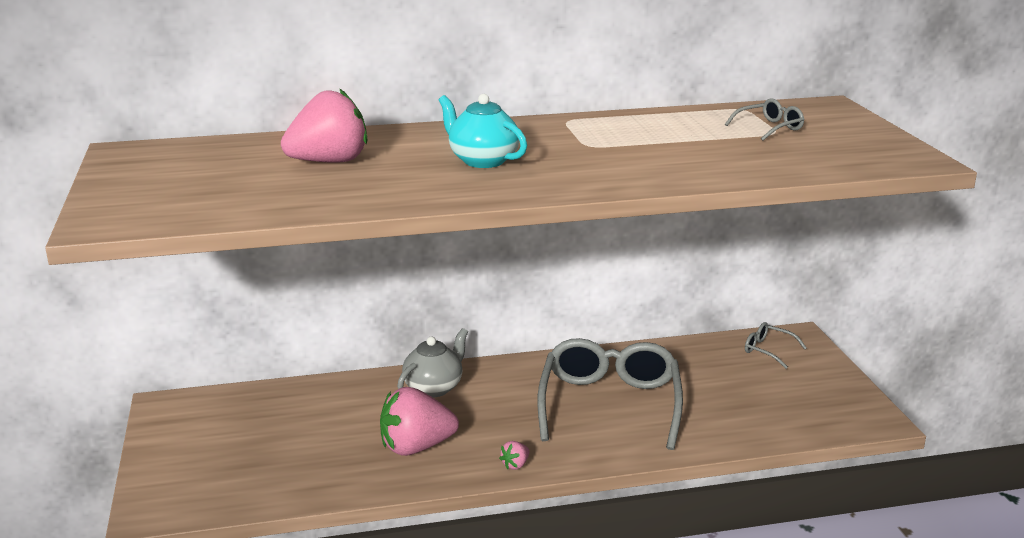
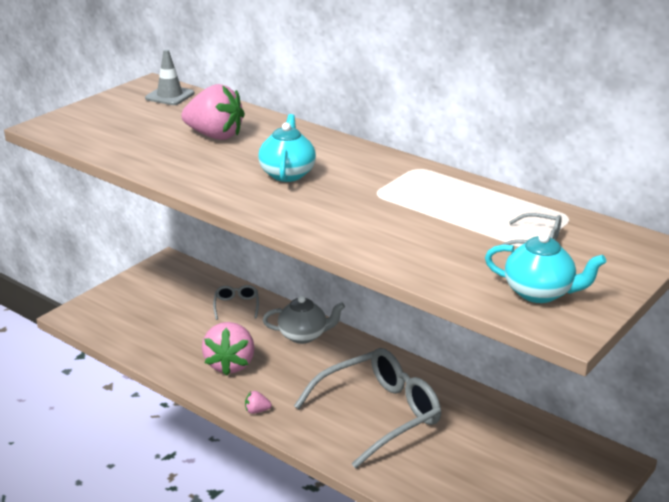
camera: 50 degrees right, 5 degrees up
pink strawberry [380,387,459,456] -> pink strawberry turned 120 degrees counterclockwise [202,322,255,376]
grey glasses [745,322,807,369] -> grey glasses moved to [213,285,259,320]
none -> grey traffic cone [145,49,195,105]
none -> turquoise teapot [485,232,606,303]

